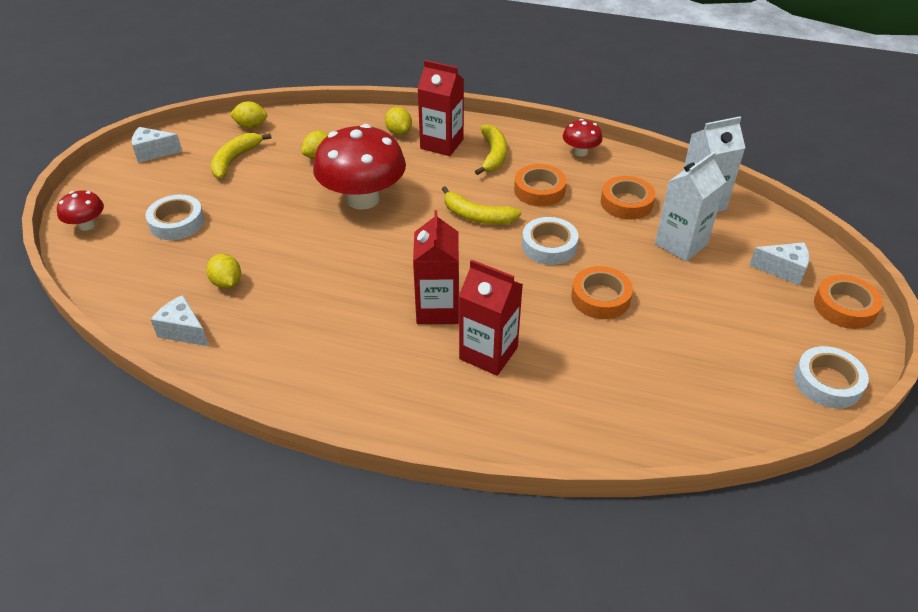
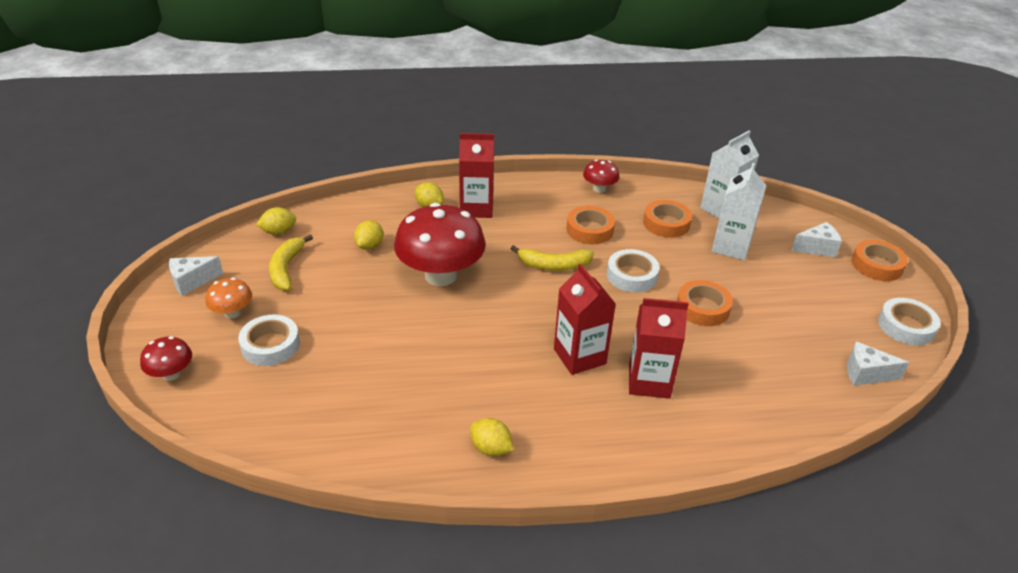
camera: 25 degrees left, 5 degrees down
white cheese [150,295,209,346] -> white cheese moved to [847,342,909,386]
yellow lemon [206,254,241,288] -> yellow lemon moved to [470,418,513,456]
yellow banana [475,124,507,175] -> none
none -> orange mushroom [205,278,252,319]

